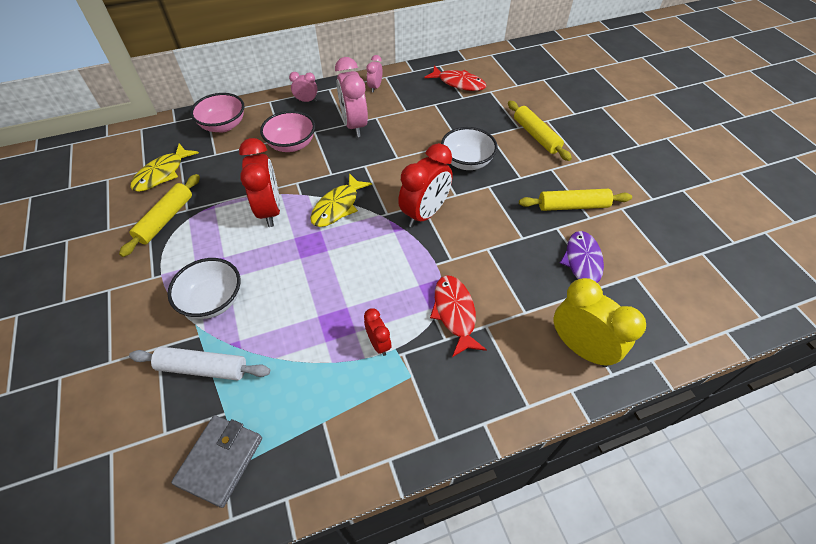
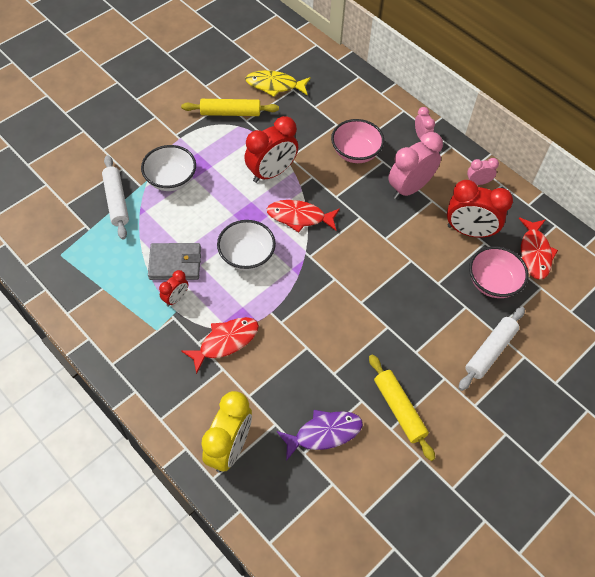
camera: 65 degrees right, 5 degrees up
grey wallet [171,415,262,508] -> grey wallet moved to [148,243,201,280]
pink bowl [190,93,244,132] -> pink bowl moved to [469,246,529,298]
yellow fish [310,173,372,227] -> red fish [267,200,340,233]
red clock [398,143,453,227] -> red clock moved to [447,180,513,238]
white bowl [441,127,498,170] -> white bowl moved to [217,220,276,271]
yellow rolling pin [508,101,572,161] -> white rolling pin [459,307,525,391]

